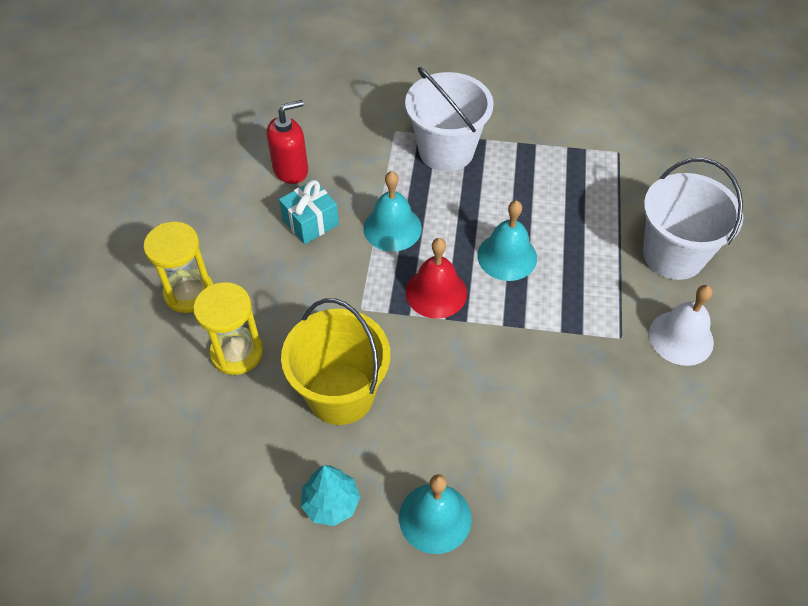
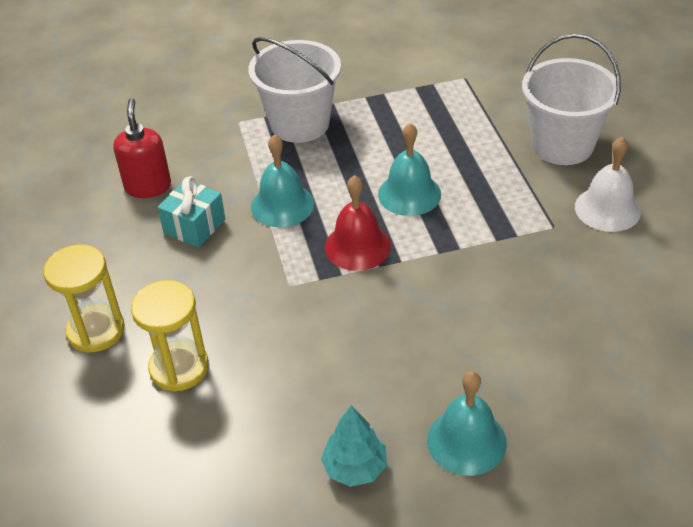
camera: 20 degrees left, 10 degrees down
red soap dispenser [267,100,308,184] -> red soap dispenser turned 45 degrees counterclockwise [113,98,171,198]
yellow bucket [281,298,390,425] -> none

